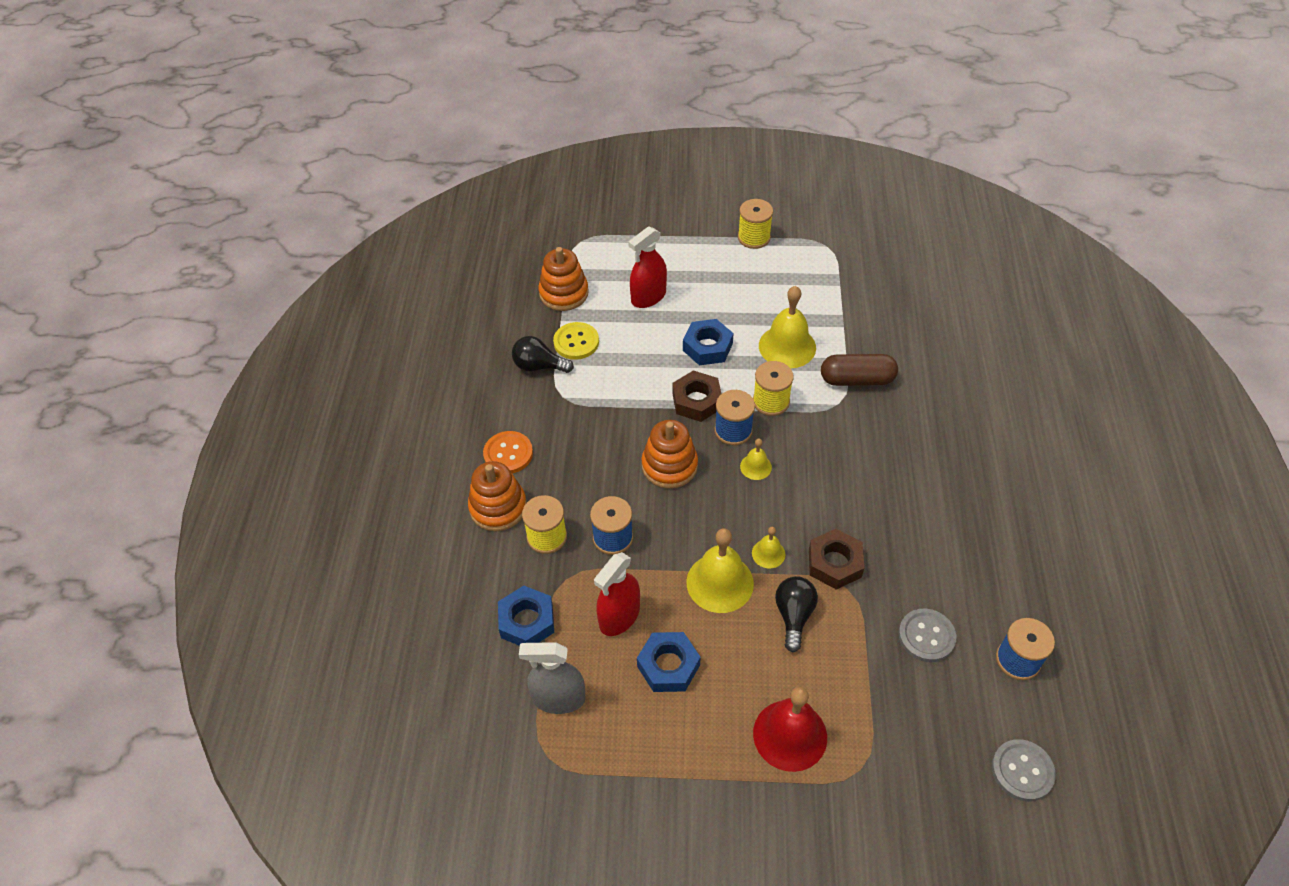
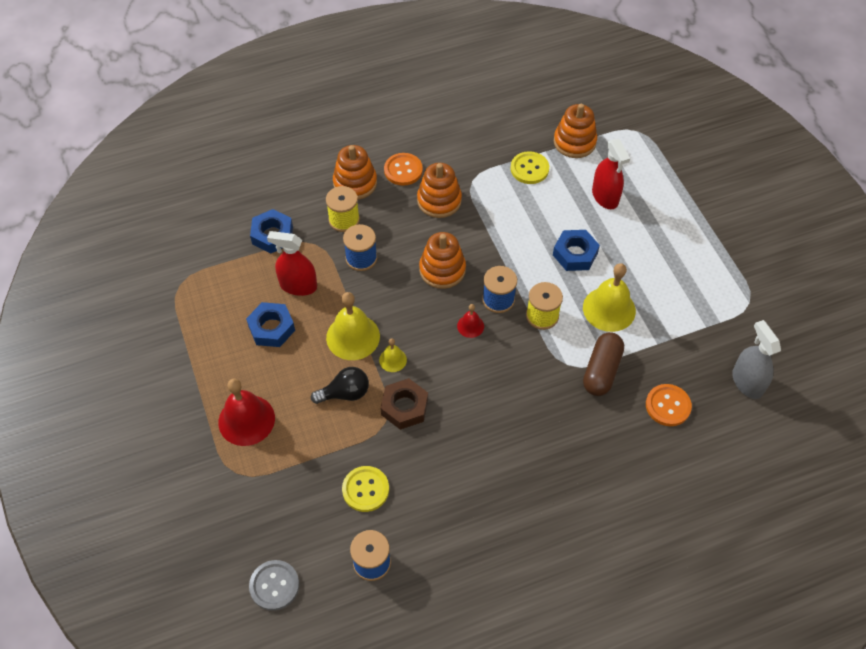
camera: 65 degrees right, 5 degrees up
black light bulb [512,336,574,373] -> none
grey spray bottle [519,642,586,714] -> grey spray bottle moved to [732,320,781,399]
red spray bottle [628,226,667,308] -> red spray bottle turned 135 degrees counterclockwise [592,139,630,209]
brown nut [672,371,721,422] -> none
yellow spool [738,199,773,249] -> none
yellow bell [740,438,772,480] -> red bell [457,304,484,338]
brown capsule [821,354,898,386] -> brown capsule turned 45 degrees clockwise [583,332,624,396]
grey button [898,609,956,662] -> yellow button [342,466,389,512]
none -> orange stacking toy [417,163,462,218]
none -> orange button [646,384,692,426]

